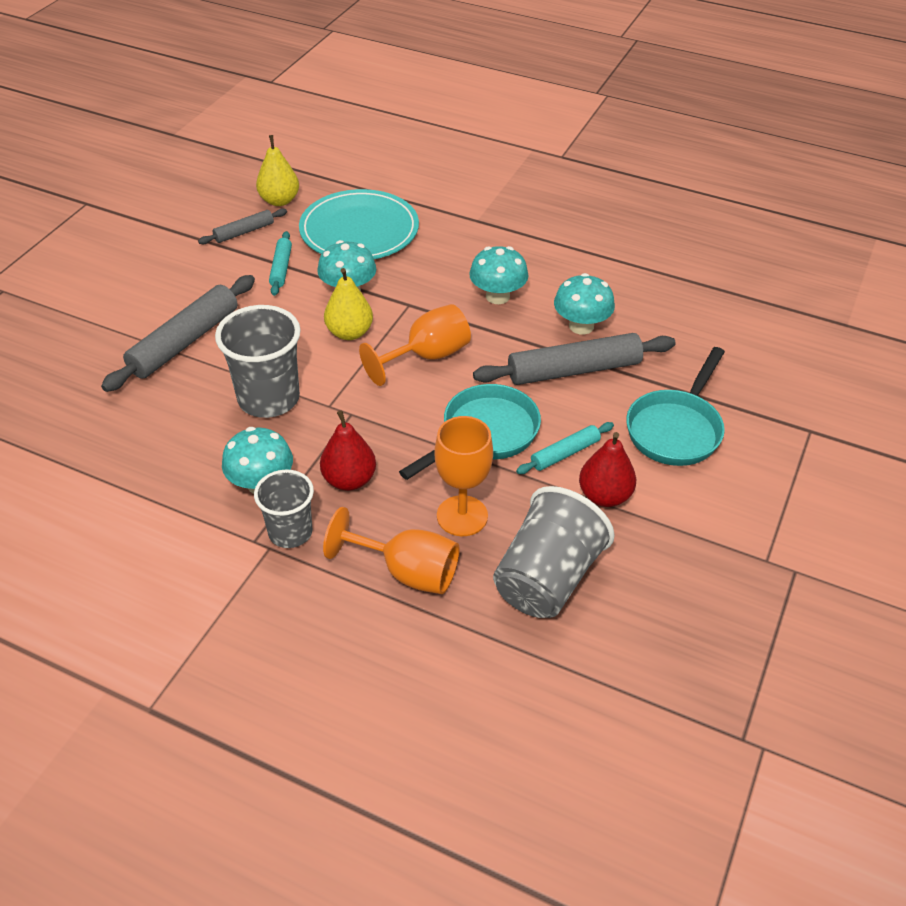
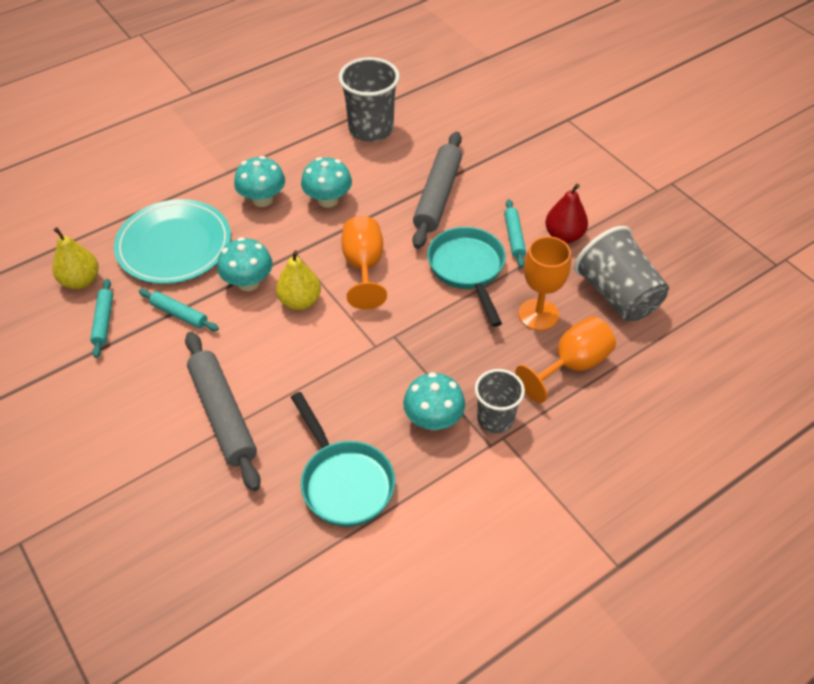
camera: 60 degrees left, 5 degrees up
grey rolling pin [198,209,287,244] -> turquoise rolling pin [90,279,113,358]
grey cup [215,305,301,418] -> grey cup moved to [339,57,400,142]
red pear [320,410,376,491] -> none
turquoise mushroom [554,273,615,335] -> turquoise mushroom moved to [234,156,285,207]
turquoise pan [626,347,725,466] -> turquoise pan moved to [291,392,395,527]

